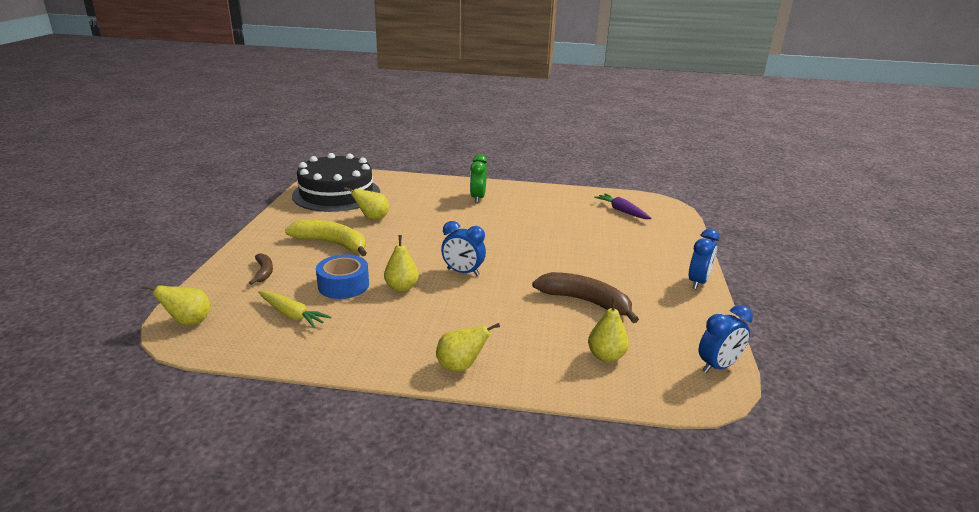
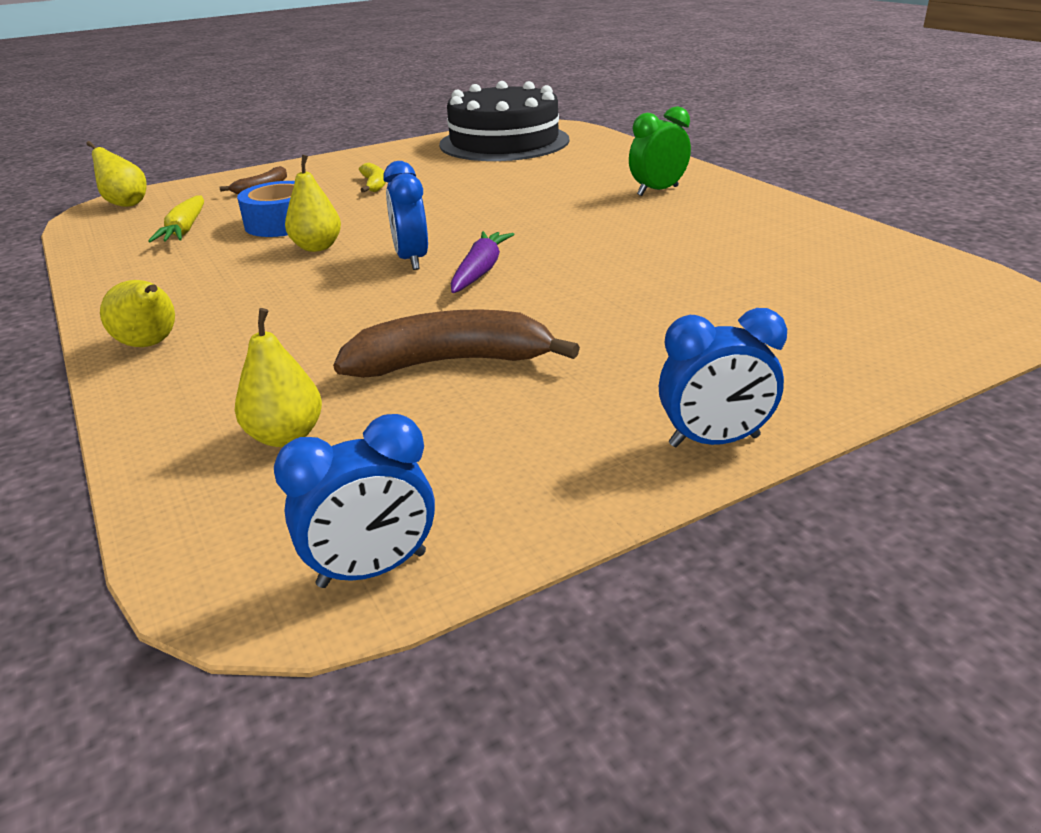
camera: 55 degrees right, 5 degrees up
yellow banana [285,220,367,256] -> yellow banana [359,163,386,193], size x0.52
yellow pear [344,187,389,220] -> none
brown banana [532,272,639,323] -> brown banana turned 90 degrees counterclockwise [333,310,580,378]
purple carrot [594,193,652,219] -> purple carrot moved to [451,231,514,293]
blue clock [699,305,753,373] -> blue clock turned 45 degrees counterclockwise [274,414,435,588]

